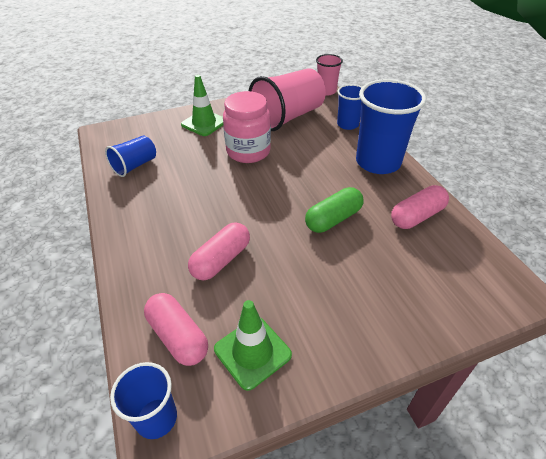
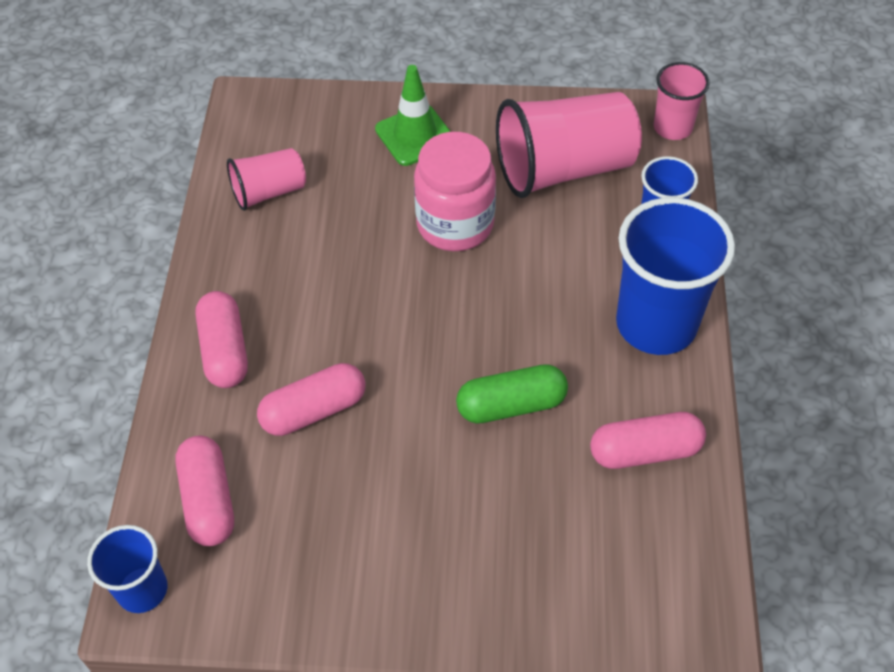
camera: 25 degrees right, 10 degrees up
blue cup [105,136,156,177] -> pink cup [227,148,306,211]
green traffic cone [214,300,292,391] -> none
none -> pink capsule [195,291,248,388]

